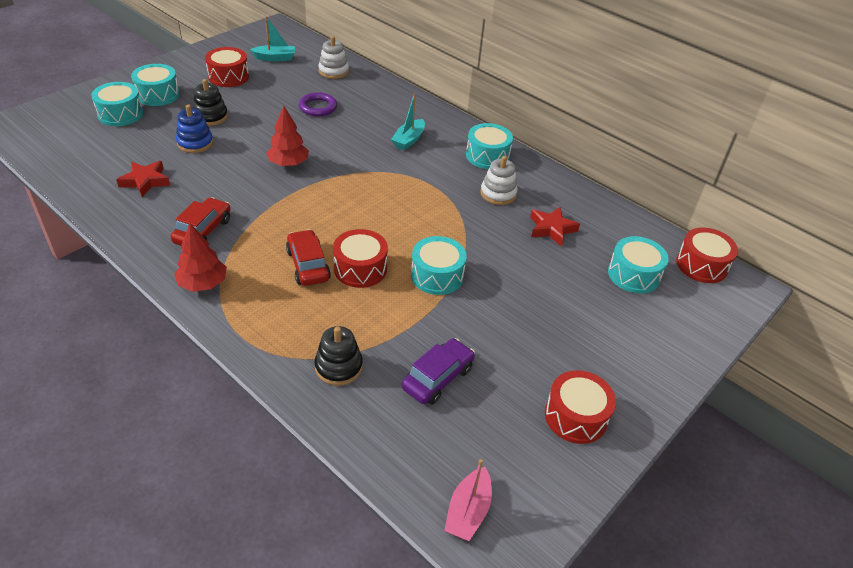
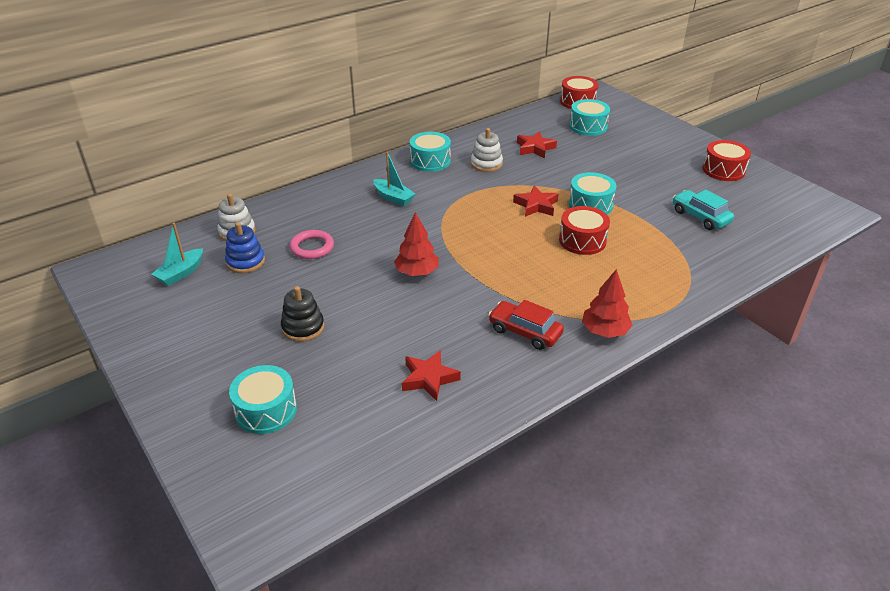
camera: 75 degrees left, 5 degrees down
turquoise drum [131,64,180,106] -> none
blue stacking toy [176,105,213,153] -> blue stacking toy moved to [225,222,265,273]
red drum [205,47,249,87] -> none
turquoise boat [250,16,295,61] -> turquoise boat turned 150 degrees counterclockwise [152,223,203,286]
red car [286,229,331,286] -> none
purple ring [299,92,337,117] -> pink ring [289,230,334,259]
black stacking toy [314,326,363,386] -> none
purple car [401,338,475,405] -> turquoise car [673,189,734,230]
pink boat [444,459,492,541] -> none
none -> red star [513,186,558,217]

